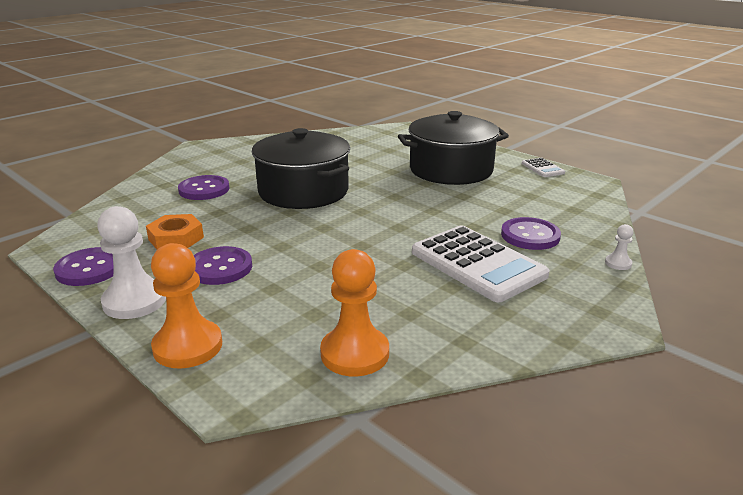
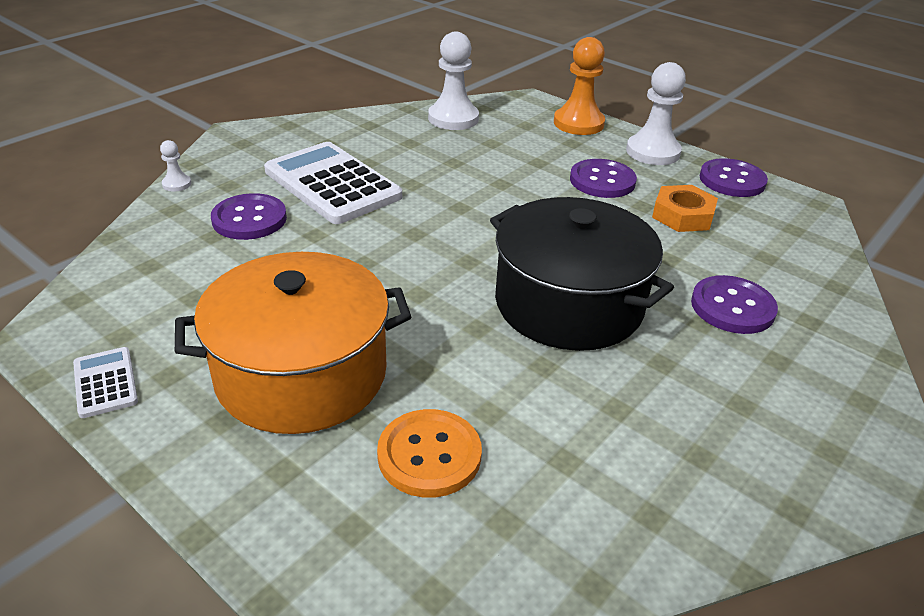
camera: 175 degrees right, 10 degrees up
orange pawn [320,249,389,376] -> white pawn [428,31,479,130]
black pot [398,111,509,185] -> orange pot [175,252,411,434]
none -> orange button [377,409,482,498]

